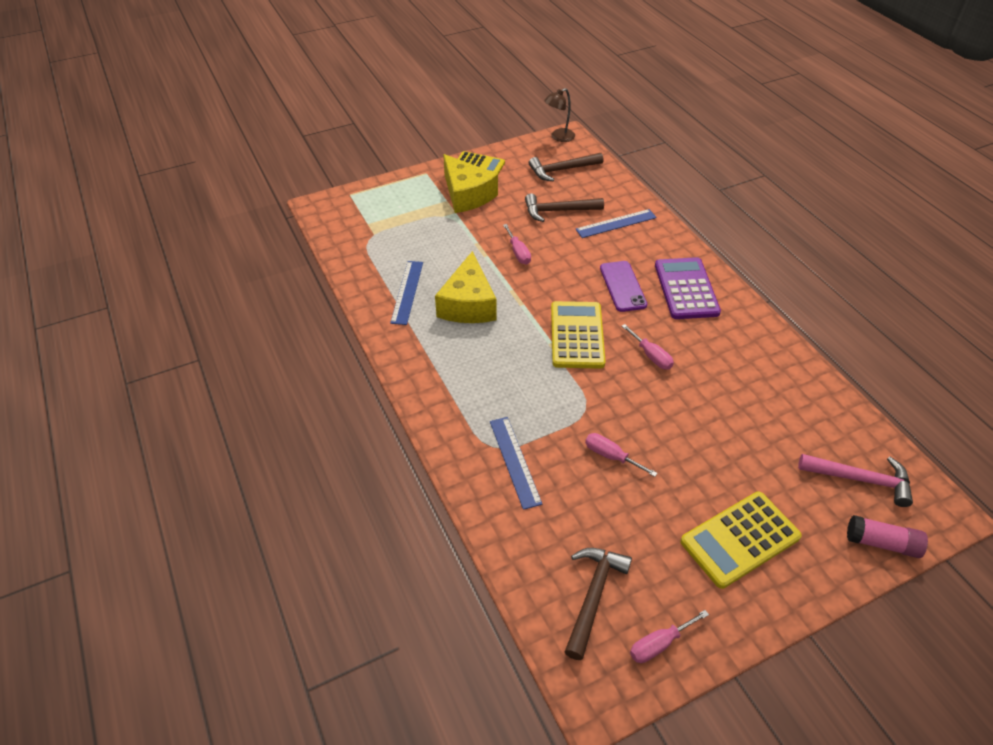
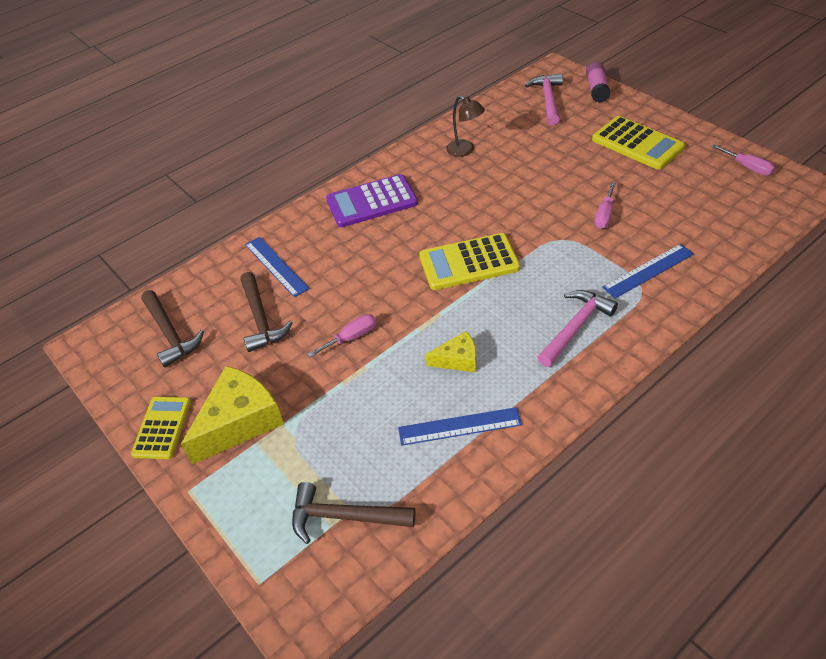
camera: 100 degrees left, 0 degrees up
yellow cheese [435,251,497,323] -> yellow cheese [426,331,476,373], size x0.54
brown lamp [544,88,575,142] -> brown lamp moved to [446,95,485,157]
brown hammer [565,548,632,660] -> brown hammer moved to [292,482,415,544]
purple phone [600,261,647,312] -> none
pink screwdriver [622,324,674,370] -> none
none -> pink hammer [537,290,618,367]

